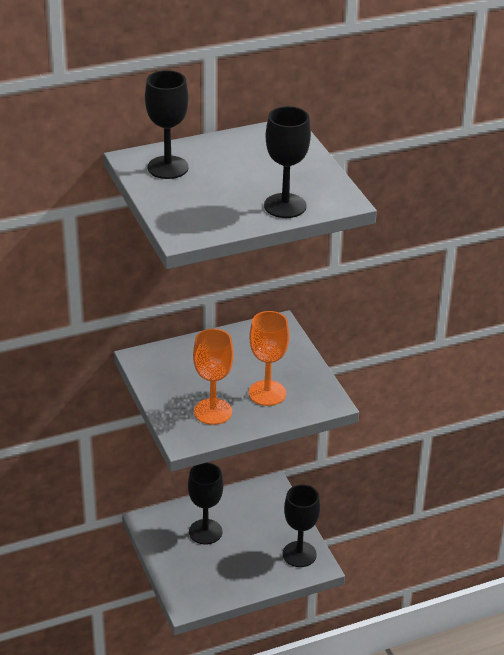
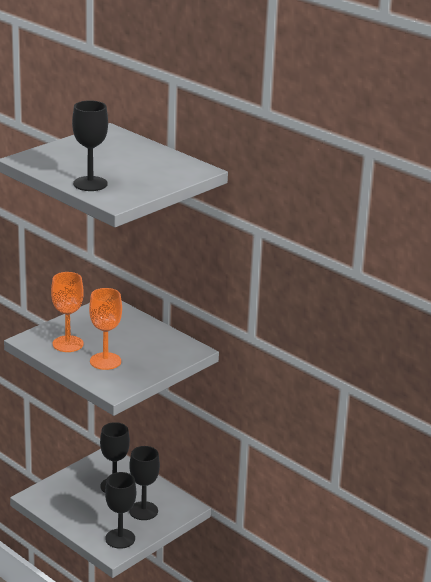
camera: 65 degrees right, 10 degrees down
black goblet [145,70,189,179] -> black goblet moved to [129,446,160,520]

